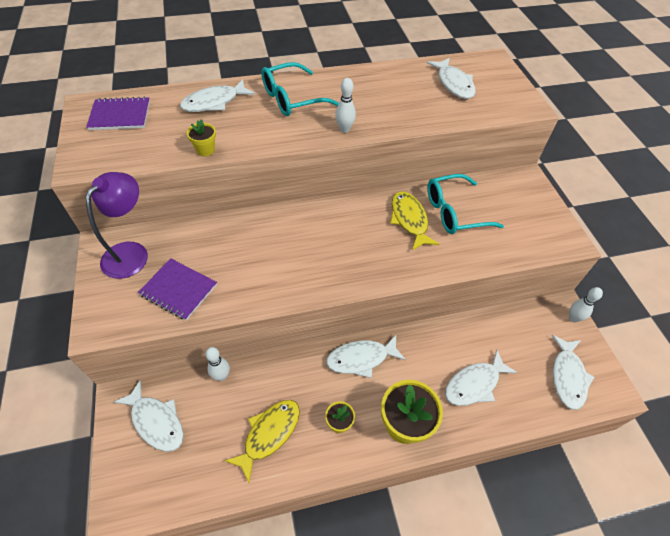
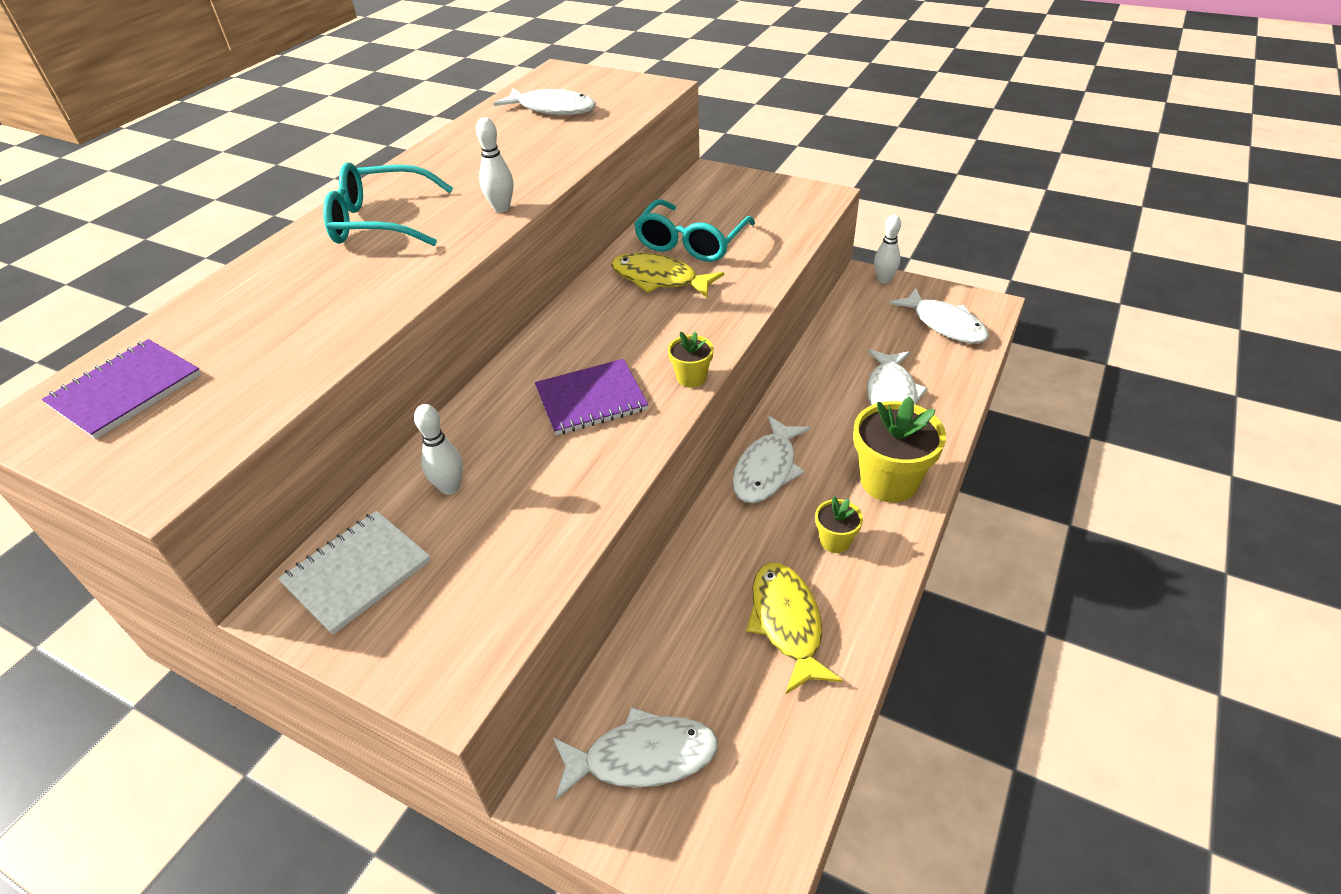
camera: 45 degrees left, 10 degrees down
purple lamp [86,172,148,279] -> white notebook [278,511,431,635]
purple notebook [138,258,217,320] -> purple notebook moved to [535,359,648,435]
white fish [180,79,255,112] -> none
yellow flower pot [187,119,216,156] -> yellow flower pot moved to [668,332,714,388]
white bowling pin [205,347,230,381] -> white bowling pin moved to [414,404,463,495]
turquoise glasses [261,62,339,116] -> turquoise glasses turned 75 degrees clockwise [323,162,453,246]

